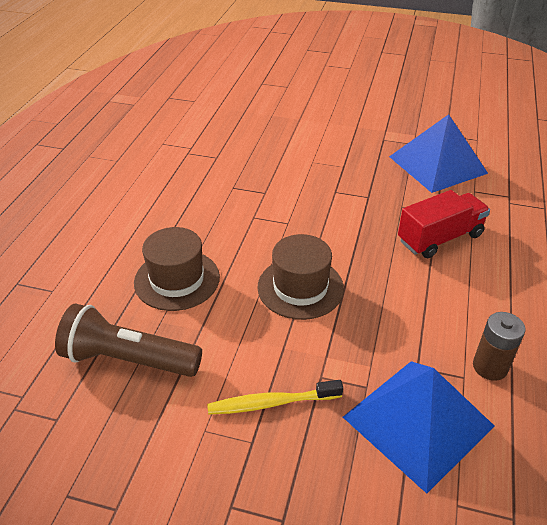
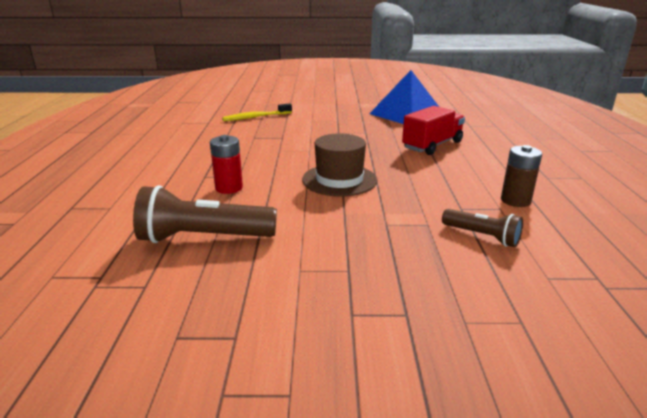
camera: 15 degrees left, 15 degrees down
brown hat [134,227,220,311] -> red battery [210,135,243,194]
yellow toothbrush [207,380,343,415] -> yellow toothbrush moved to [222,103,292,121]
blue pyramid [343,361,495,494] -> brown flashlight [442,209,523,247]

